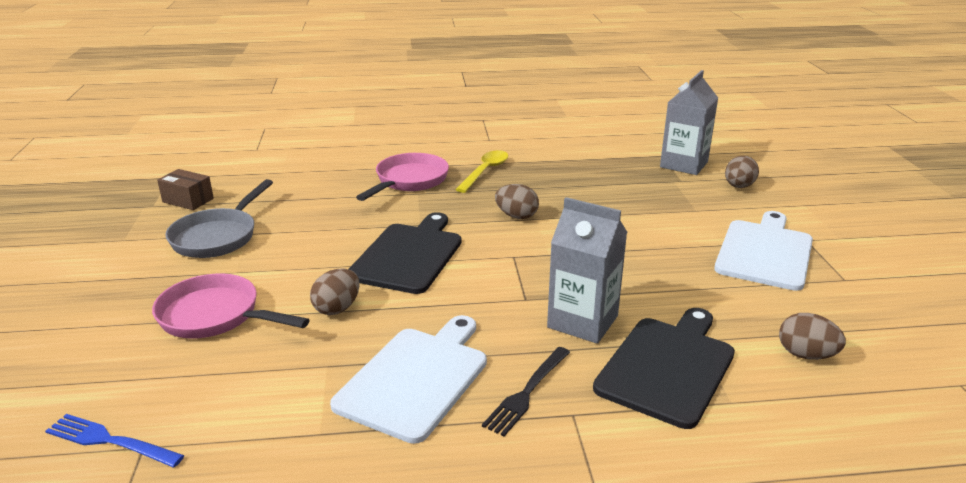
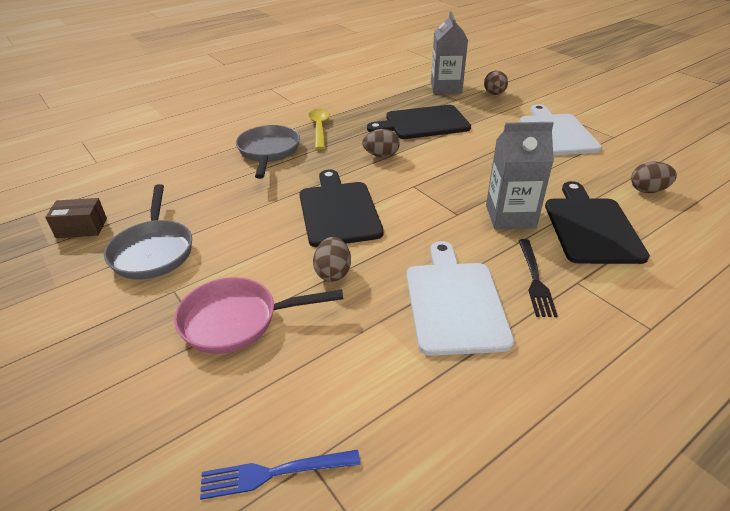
camera: 30 degrees left, 10 degrees up
pink pan [356,153,449,201] -> grey pan [236,125,300,179]
none -> black cutting board [367,105,471,139]

